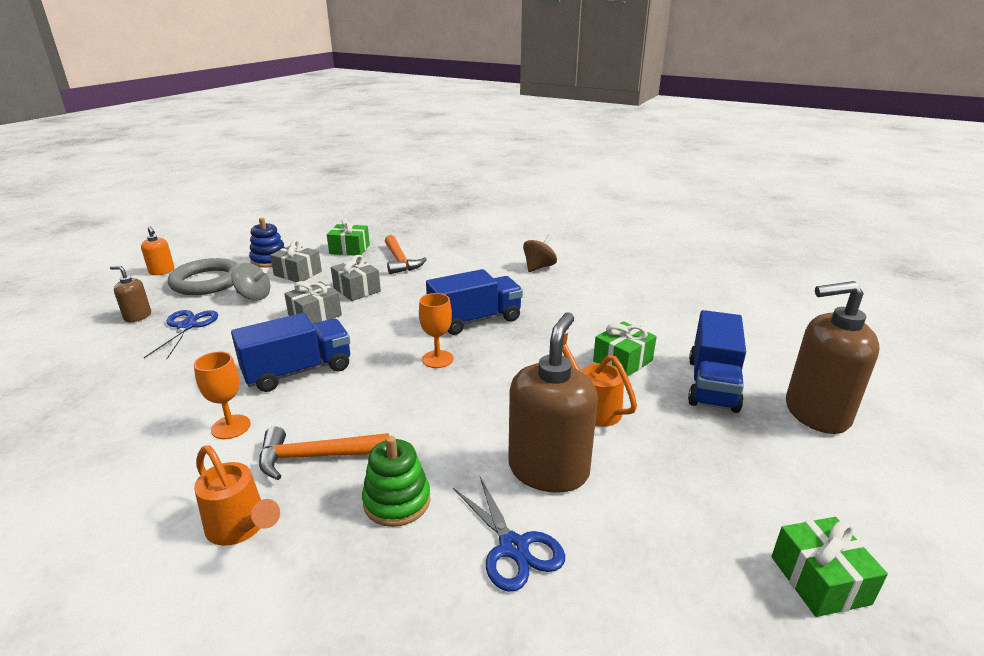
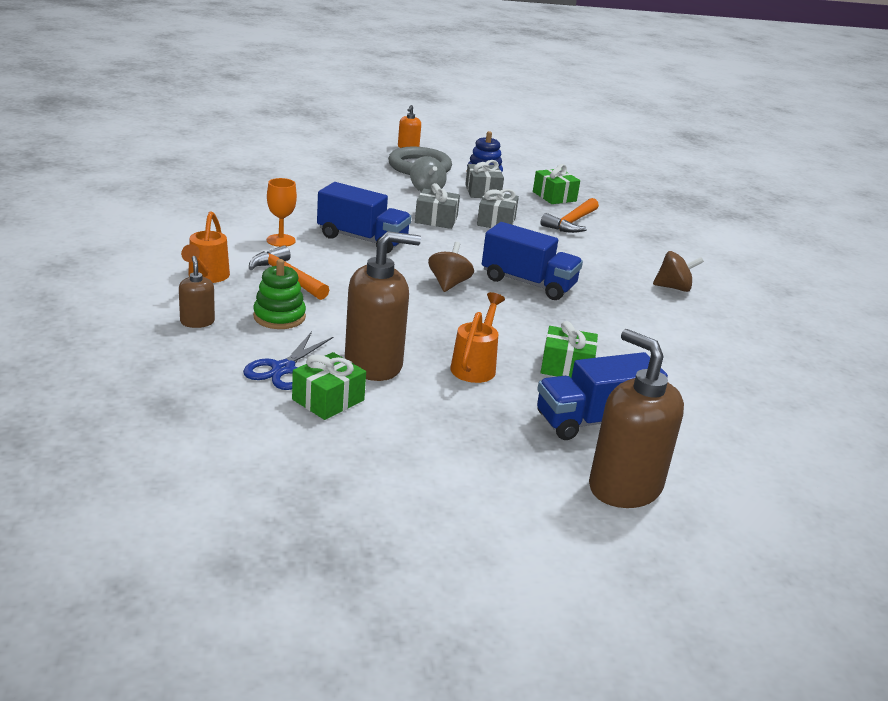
camera: 50 degrees right, 0 degrees up
brown soap dispenser [110,266,151,323] -> brown soap dispenser moved to [179,256,215,328]
blue scissors [144,310,218,359] -> none
orange goblet [419,293,453,368] -> brown spinning top [428,242,474,292]
green gift [771,517,888,617] -> green gift moved to [292,352,366,420]

